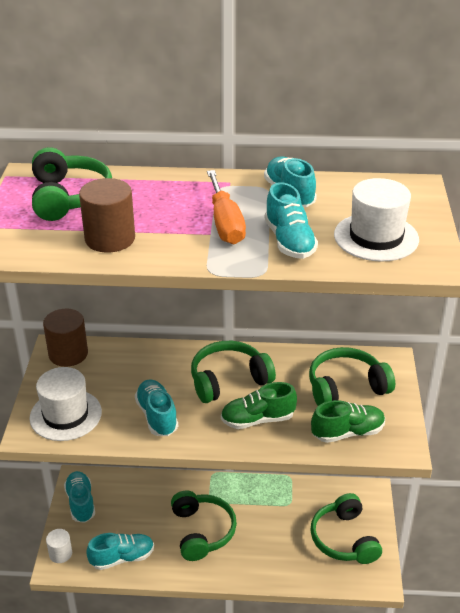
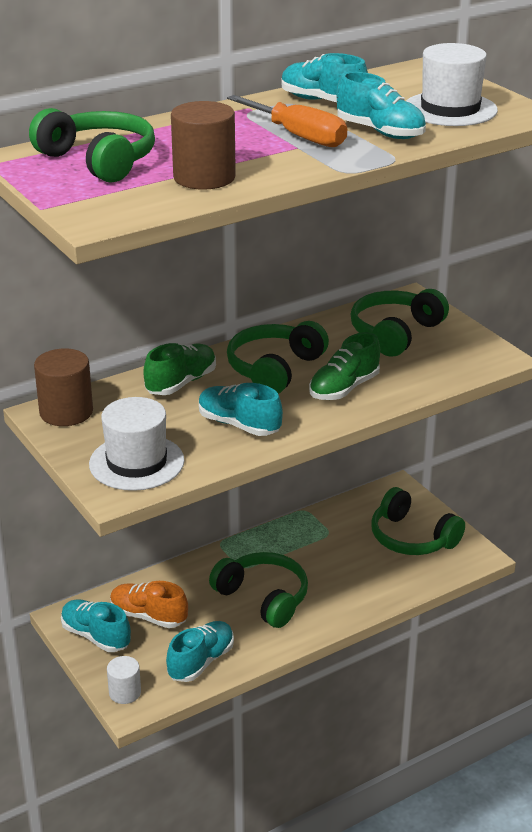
camera: 35 degrees left, 5 degrees down
green shoe [311,400,385,443] -> green shoe moved to [143,343,216,395]
none -> orange shoe [110,581,188,628]

